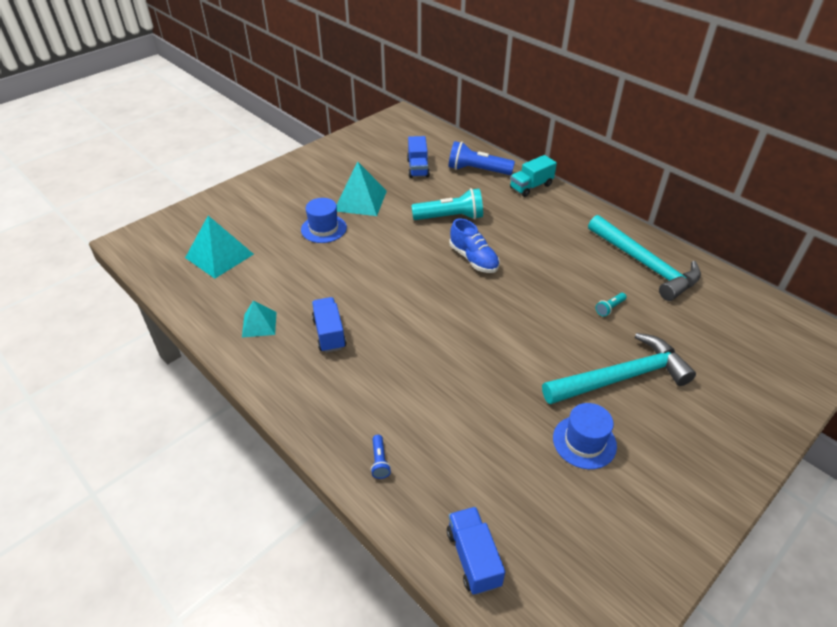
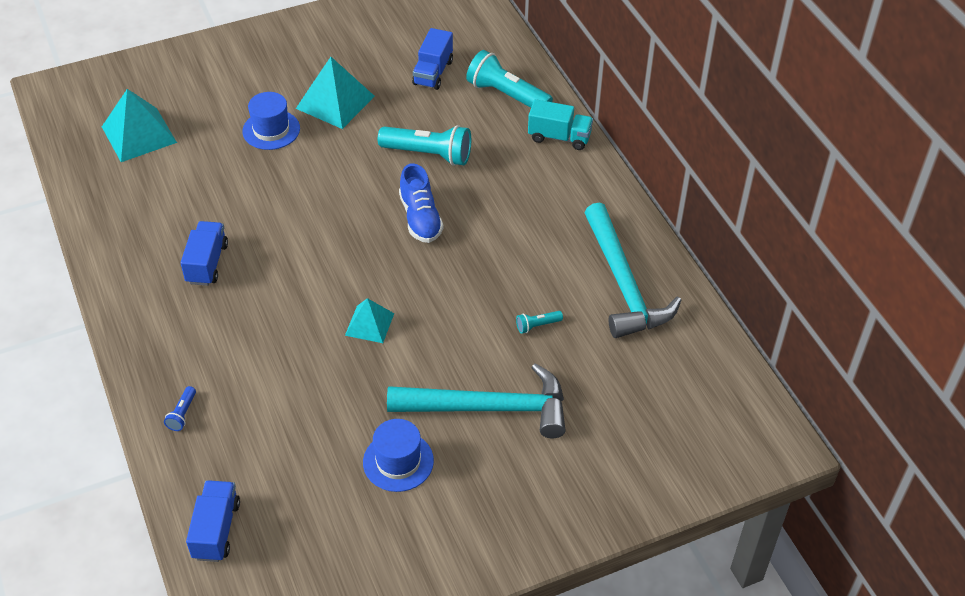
camera: 20 degrees right, 5 degrees up
turquoise pyramid [242,300,277,338] -> turquoise pyramid moved to [345,298,394,343]
blue flashlight [449,141,515,175] -> turquoise flashlight [466,50,553,108]
turquoise truck [510,155,557,197] -> turquoise truck turned 150 degrees counterclockwise [528,99,593,150]

